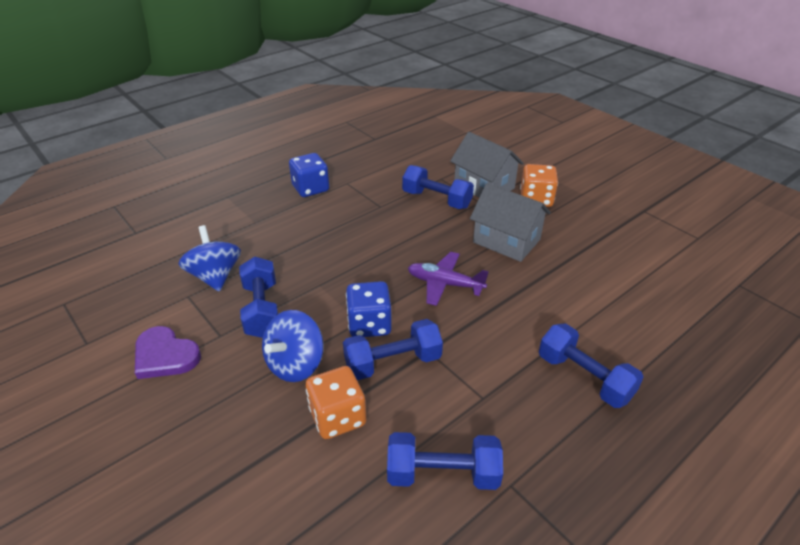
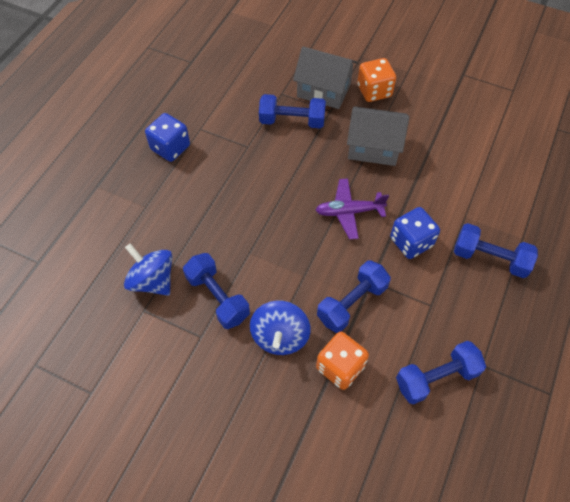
camera: 25 degrees left, 20 degrees up
purple heart [135,326,201,379] -> none
blue dice [346,281,392,337] -> blue dice moved to [390,207,440,259]

